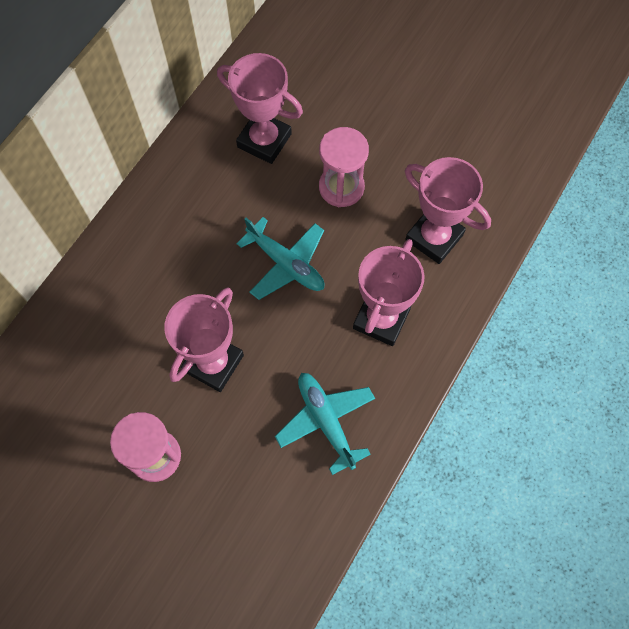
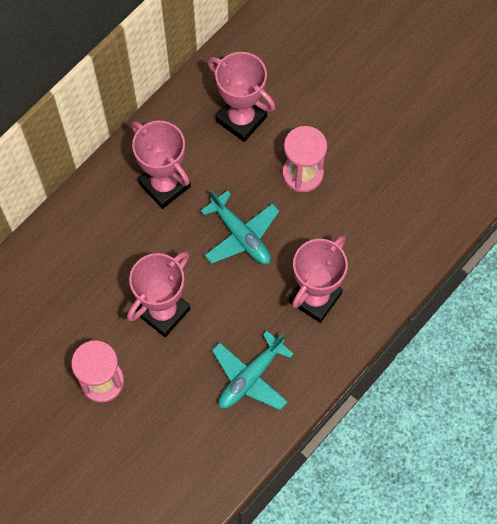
camera: 10 degrees right, 0 degrees up
turquoise plane [275,373,375,475] -> turquoise plane turned 120 degrees counterclockwise [212,331,294,410]
pink trophy [405,157,491,264] -> pink trophy moved to [131,121,191,209]

